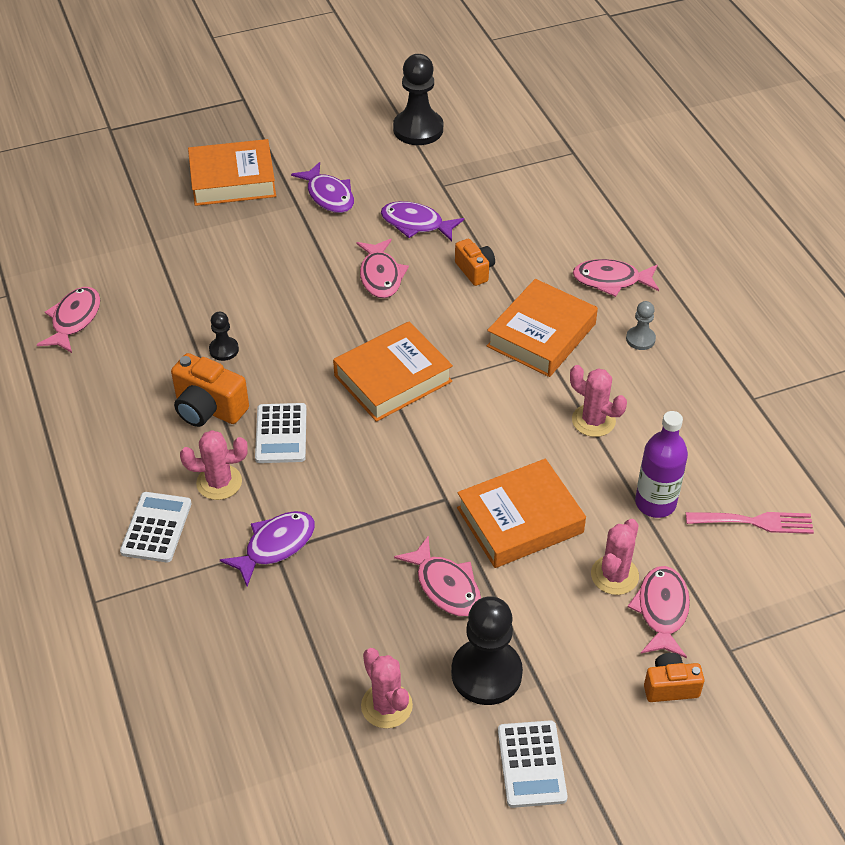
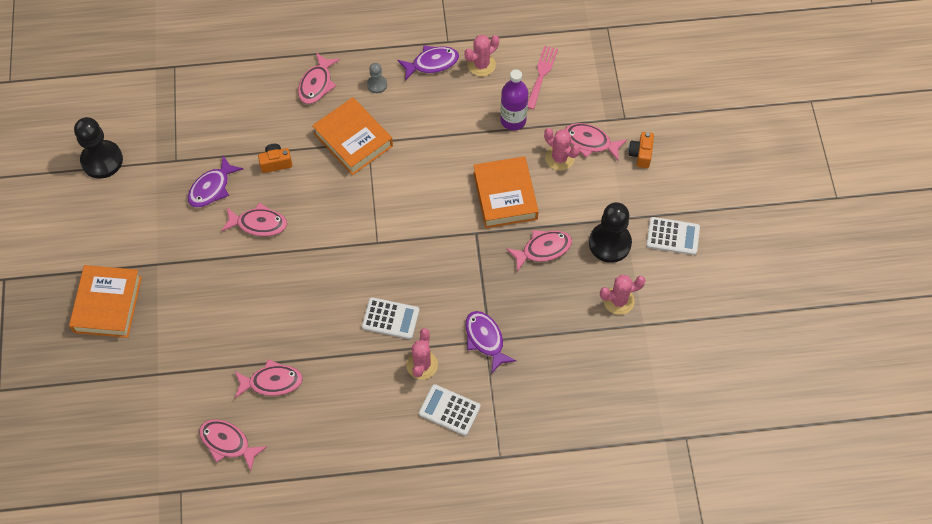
camera: 75 degrees left, 15 degrees up
orange camera [171,353,249,427] -> none
black pawn [209,312,239,361] -> none
purple fish [291,162,354,213] -> purple fish moved to [397,46,459,81]
orange book [333,322,453,422] -> none
pink cactus [570,365,627,437] -> pink cactus moved to [465,35,499,76]
none -> pink fish [235,359,303,398]

